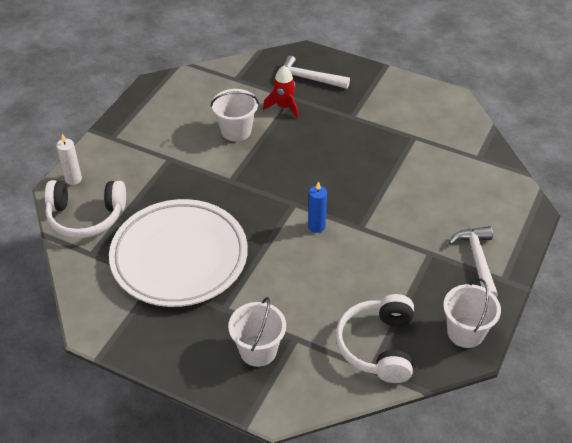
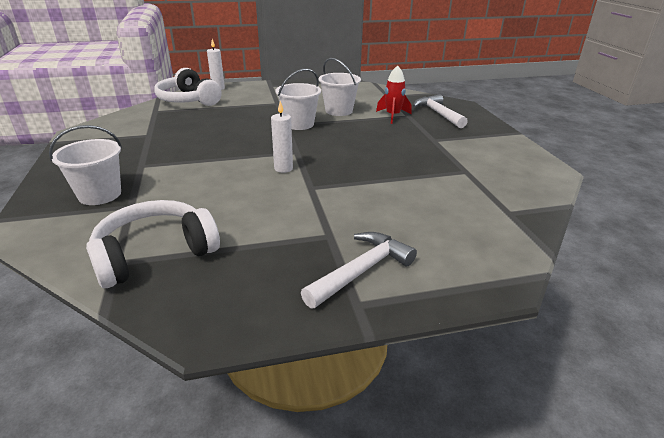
camera: 50 degrees right, 15 degrees down
white plate [109,199,248,307] -> none
blue candle [308,181,327,233] -> white candle [271,101,293,173]
white bucket [443,278,501,348] -> white bucket moved to [276,69,321,130]

